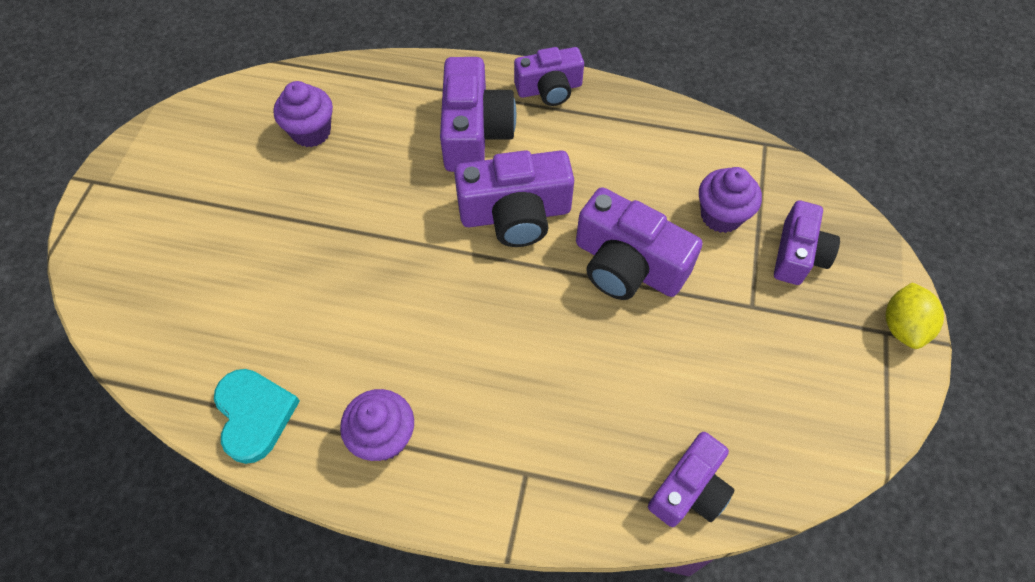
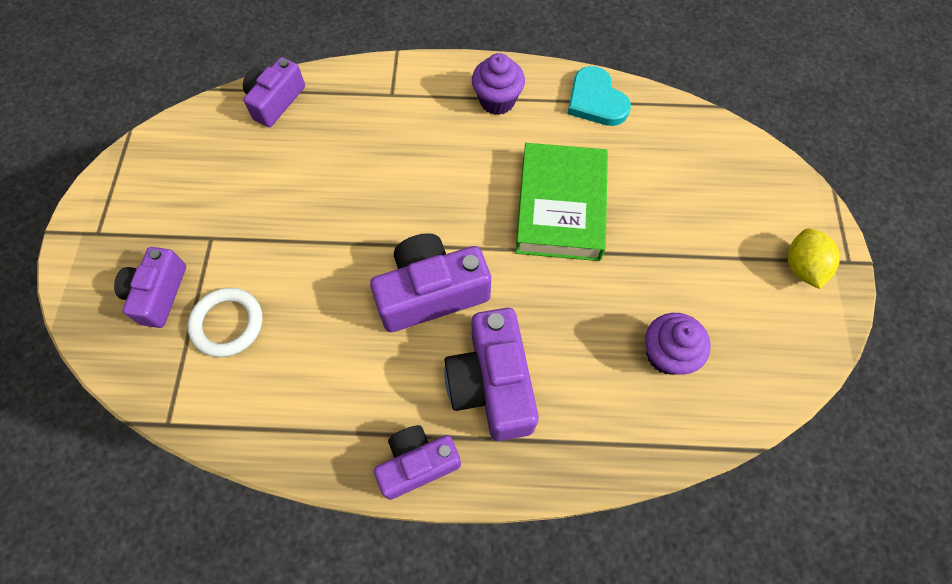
camera: 170 degrees right, 5 degrees up
purple camera [576,187,703,300] -> none
purple cupcake [699,167,762,233] -> white ring [187,288,263,357]
yellow lemon [885,282,944,349] -> yellow lemon moved to [788,228,840,289]
none -> green book [516,143,608,261]

